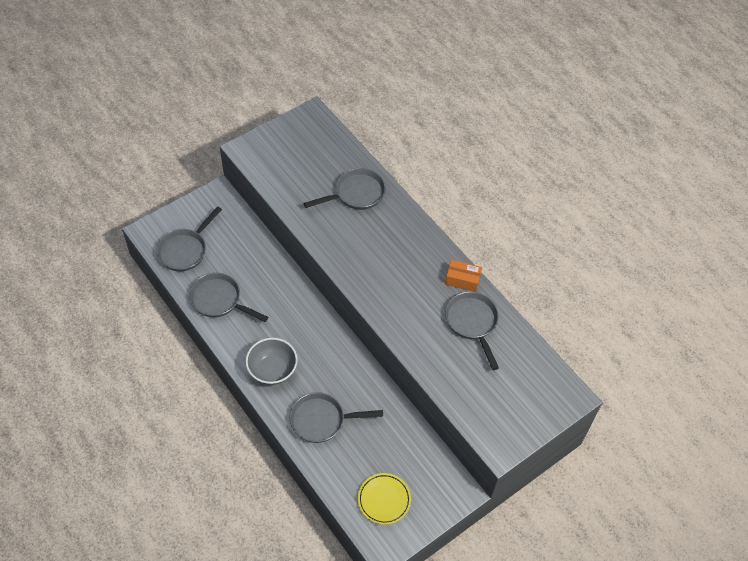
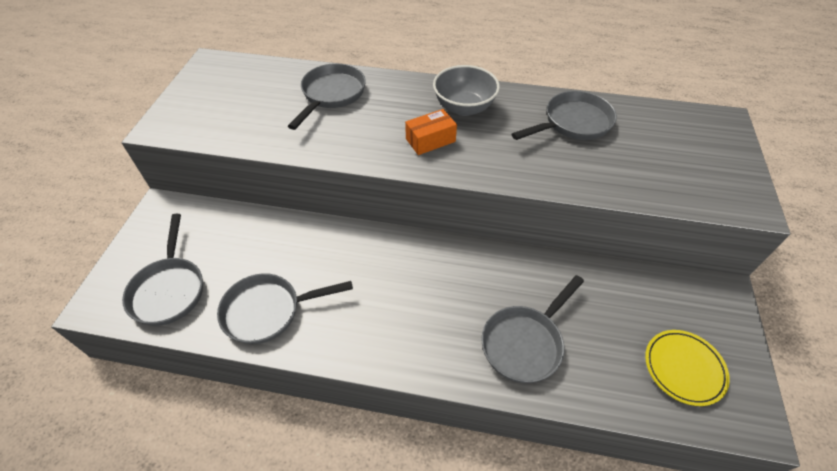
camera: 40 degrees left, 5 degrees down
grey bowl [246,338,298,385] -> grey bowl moved to [433,65,500,116]
orange box [445,260,482,292] -> orange box moved to [405,109,457,155]
grey pan [445,291,499,370] -> grey pan turned 120 degrees clockwise [512,91,617,140]

